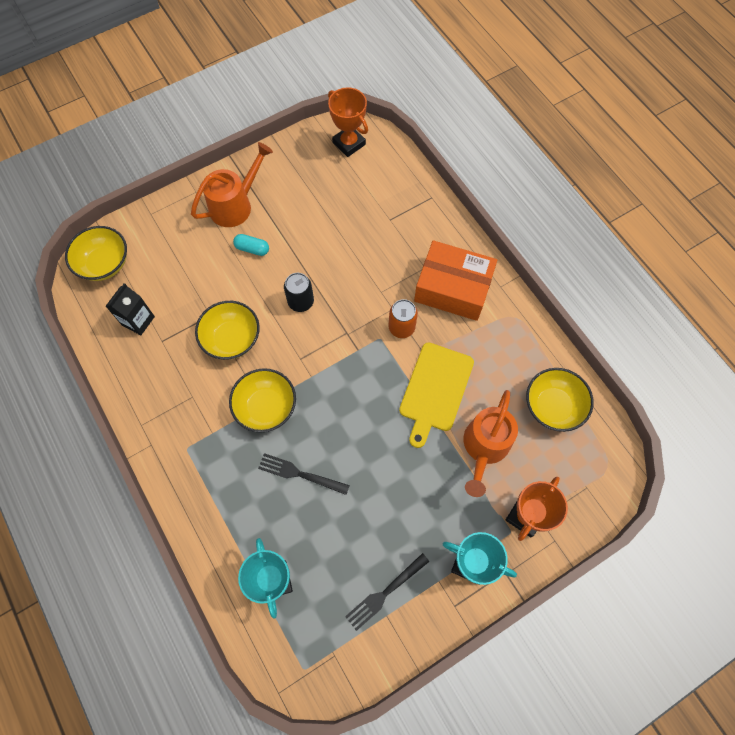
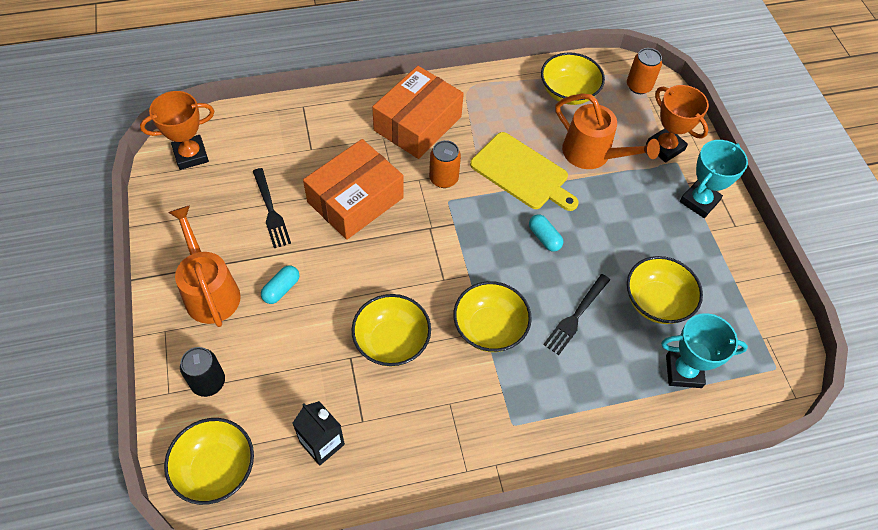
camera: 75 degrees left, 10 degrees down
black can [284,273,314,312] -> black can moved to [180,347,225,397]
black fork [345,553,430,631] -> black fork moved to [253,168,291,248]
none -> orange box [303,139,404,240]
none -> turquoise capsule [529,214,563,252]
none -> orange can [627,48,662,94]
none -> yellow bowl [627,256,703,324]

